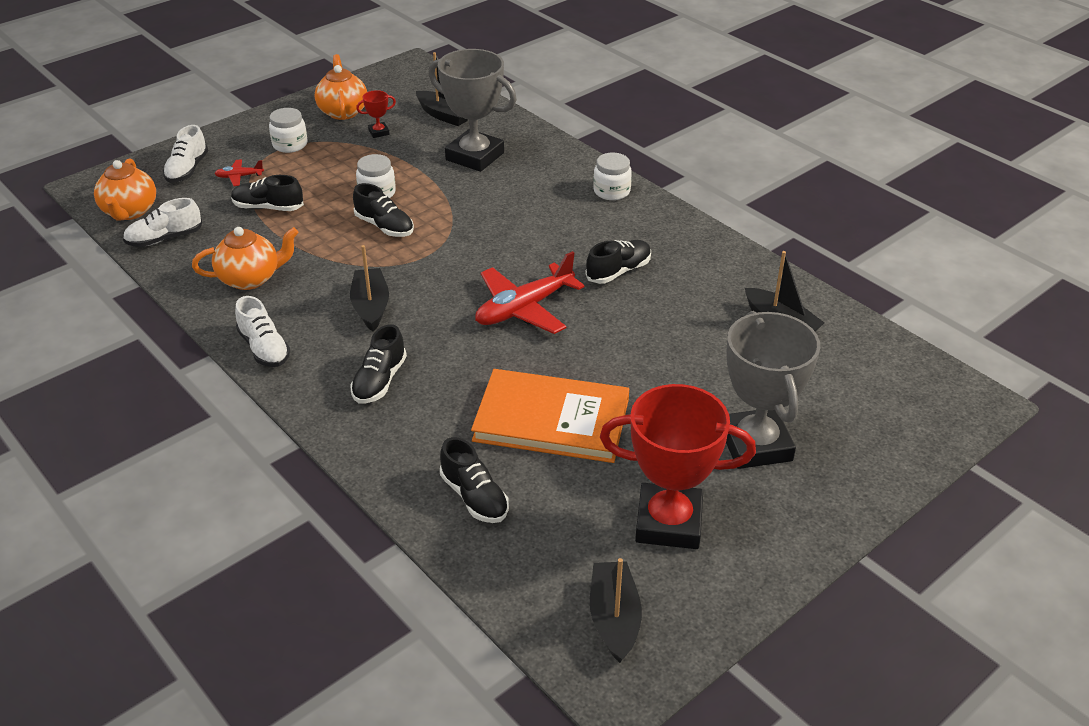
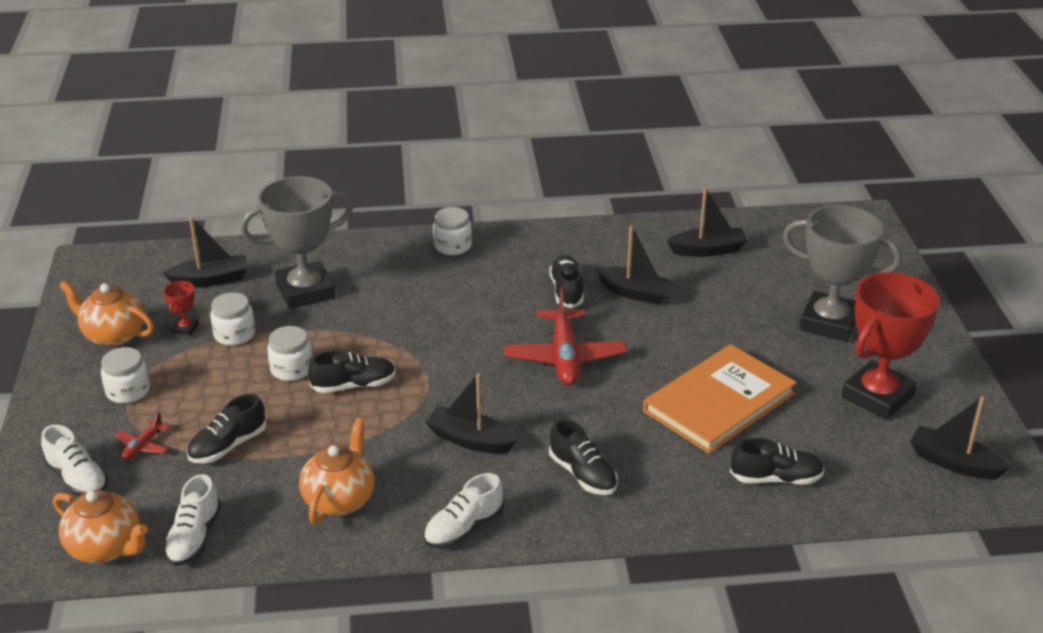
camera: 55 degrees left, 5 degrees down
white shoe [235,296,290,367] -> white shoe turned 135 degrees clockwise [424,473,504,549]
none -> white jar [210,292,255,346]
none -> black boat [595,226,677,305]

